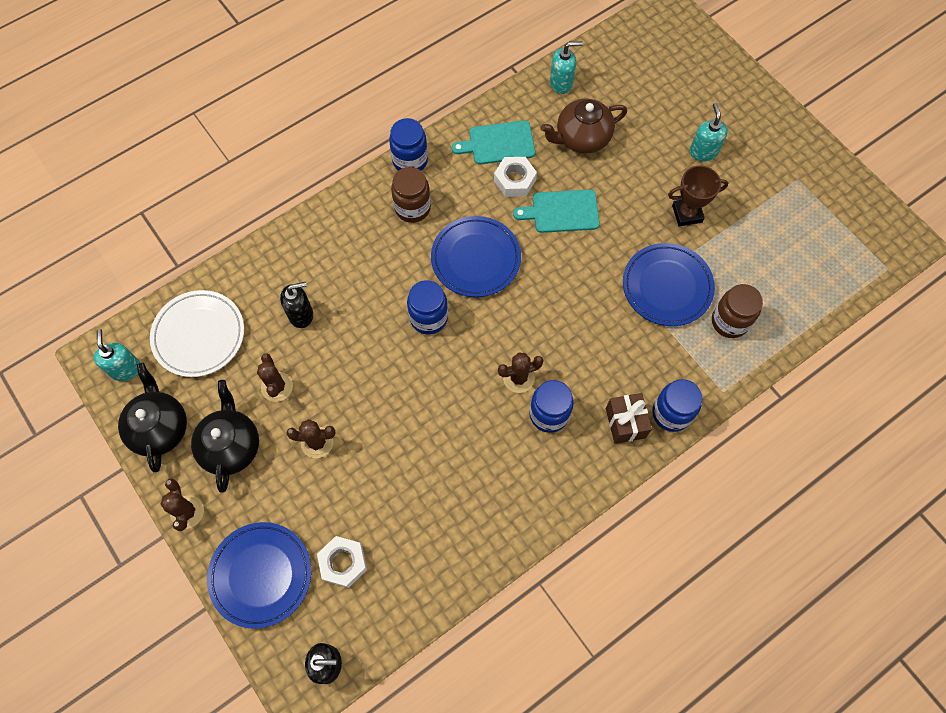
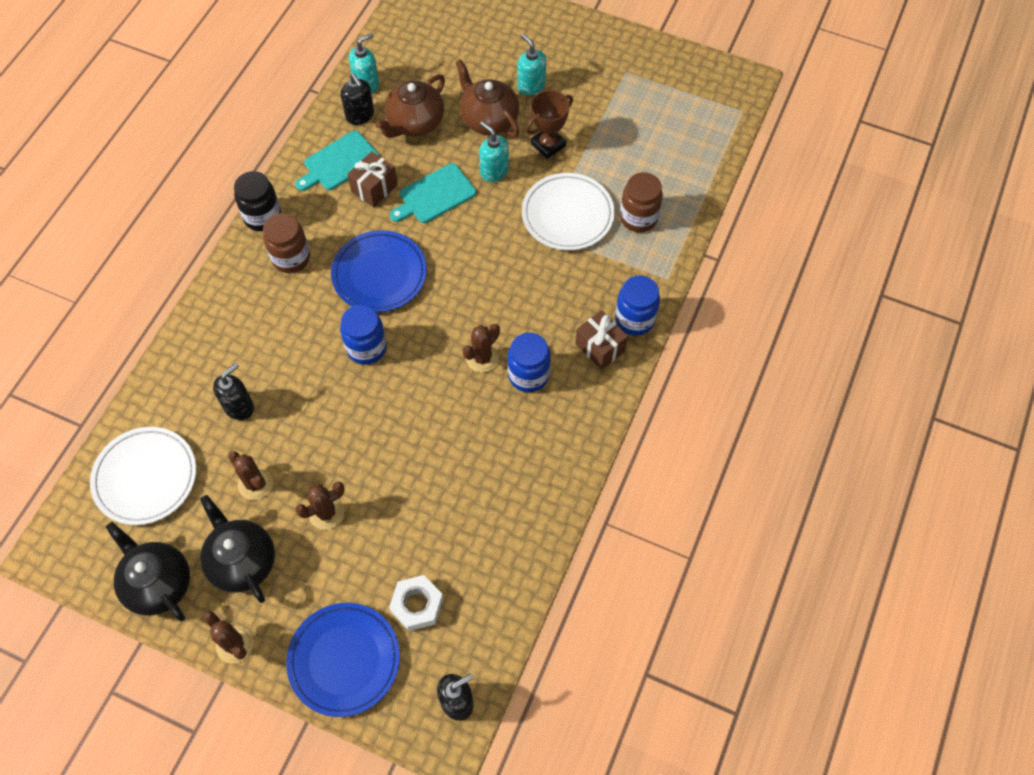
camera: 30 degrees left, 5 degrees down
turquoise soap dispenser [93,329,140,381] -> turquoise soap dispenser moved to [479,121,509,182]
blue jar [389,118,428,171] -> black jar [234,171,281,231]
white nut [494,157,537,197] -> brown gift [347,151,398,207]
blue plate [623,243,715,326] -> white plate [522,173,615,250]
none -> black soap dispenser [341,73,374,125]
none -> brown teapot [455,59,519,138]

